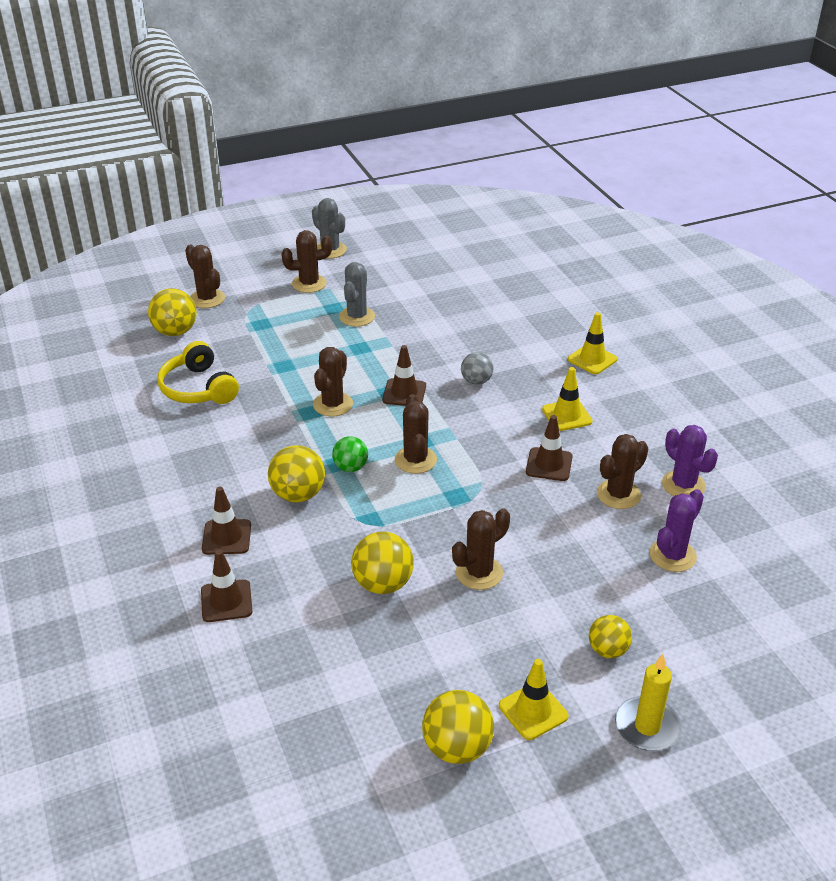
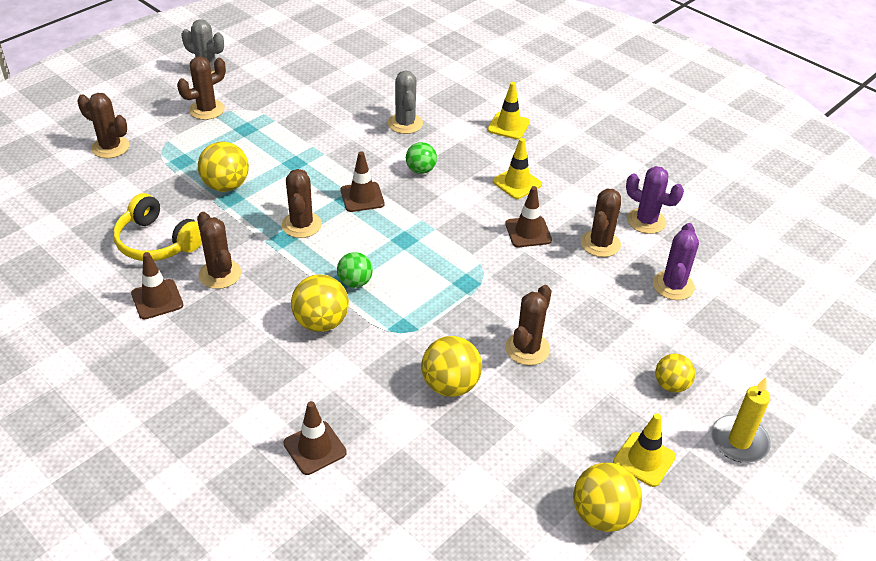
camera: 25 degrees left, 5 degrees up
yellow ball [148,288,197,336] -> yellow ball moved to [198,141,249,192]
brown traffic cone [202,487,251,555] -> brown traffic cone moved to [131,252,183,319]
grey cactus [339,262,375,327] -> grey cactus moved to [388,71,423,134]
brown cactus [395,394,437,474] -> brown cactus moved to [197,212,241,289]
grey ball [461,352,493,385] -> green ball [406,142,437,174]

